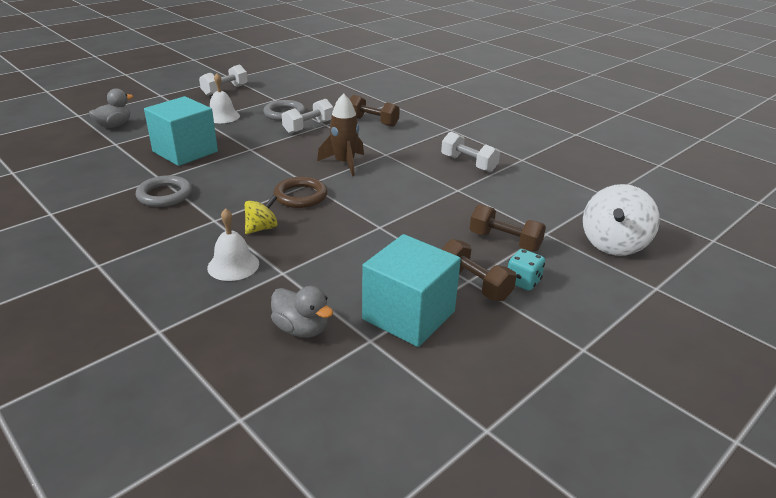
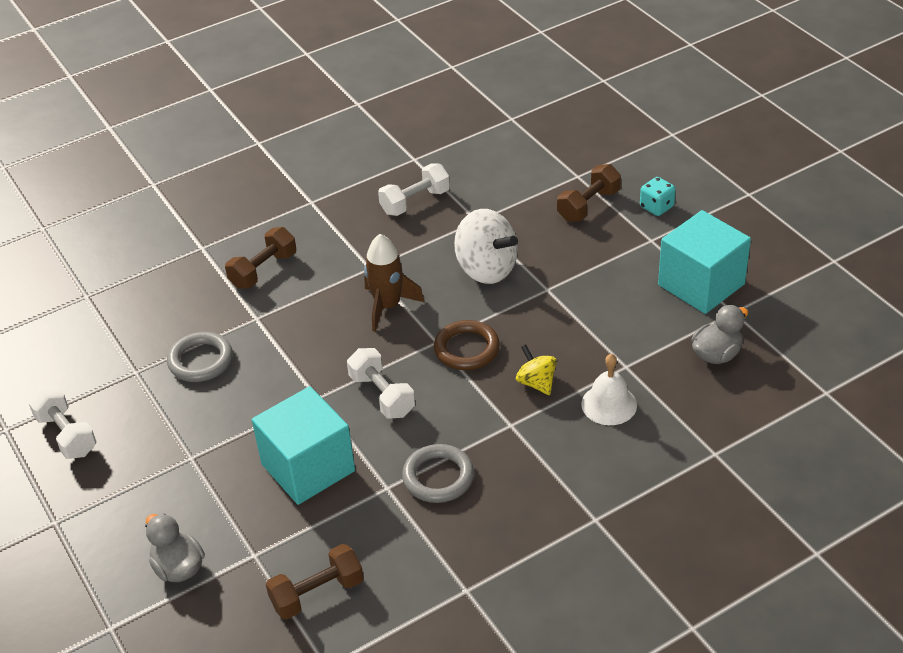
camera: 75 degrees left, 10 degrees up
white bell [210,73,240,123] -> none
white dumbbell [282,99,334,134] -> white dumbbell moved to [347,348,415,418]
brown dumbbell [442,239,516,301] -> brown dumbbell moved to [266,544,364,620]
white spinning top [583,184,660,256] -> white spinning top moved to [454,209,518,284]

